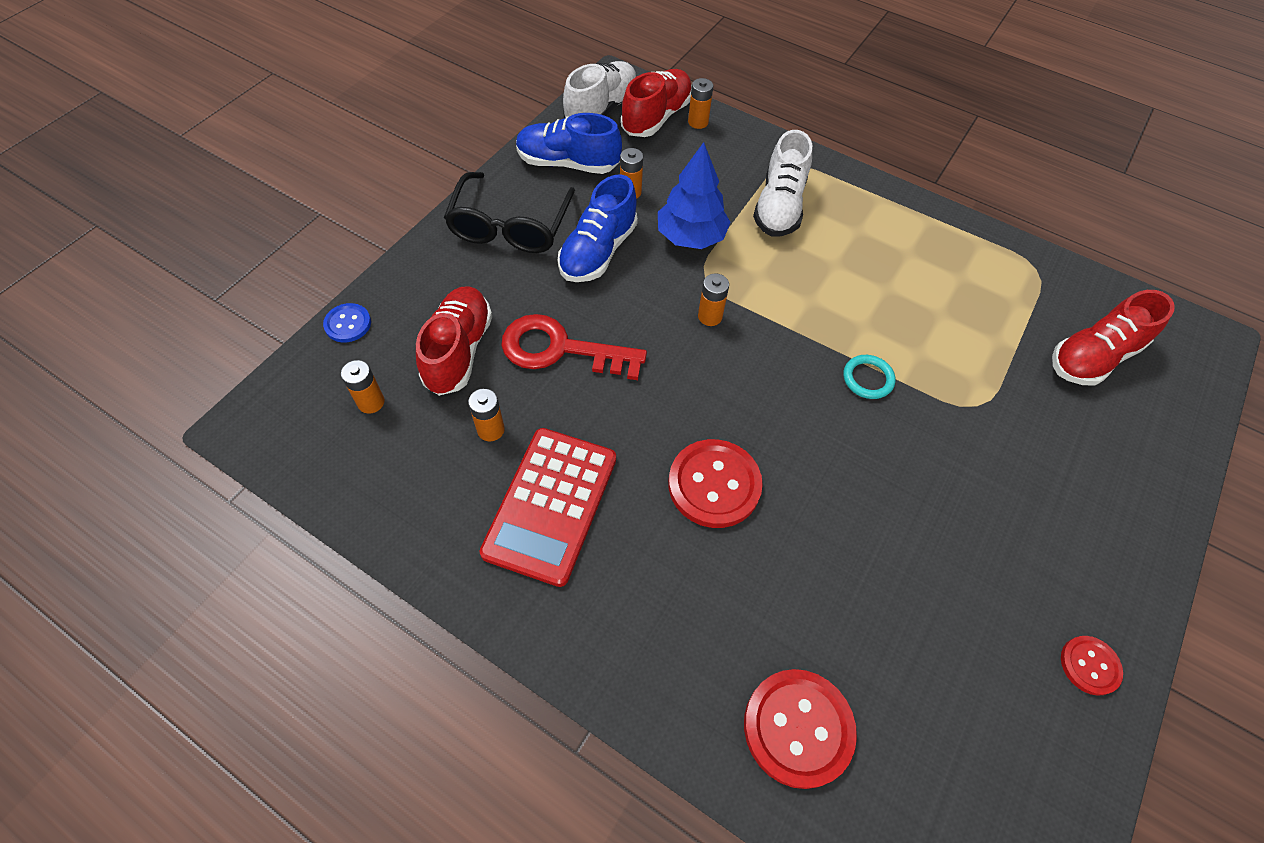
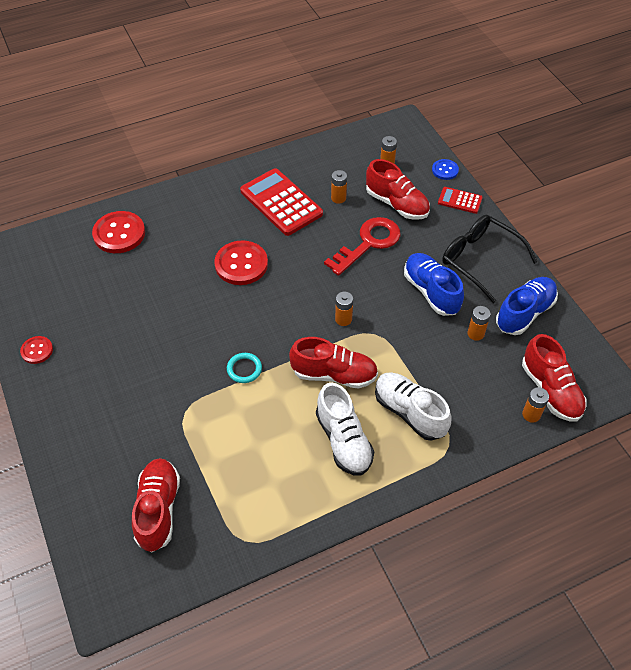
camera: 125 degrees right, 5 degrees down
white shoe [563,61,637,118] -> white shoe moved to [316,383,374,476]
blue tree [658,142,731,249] -> none
none -> red shoe [289,337,378,389]
none -> red calculator [438,187,483,214]

